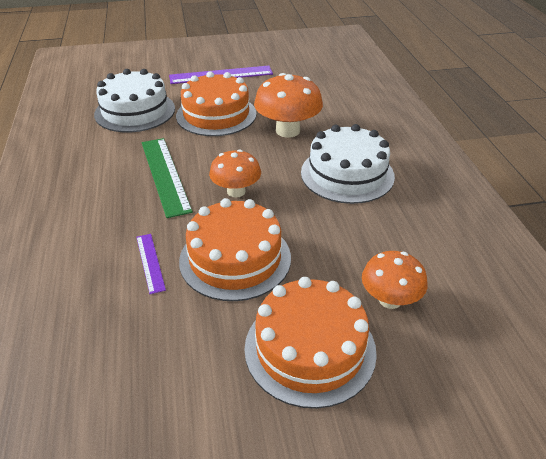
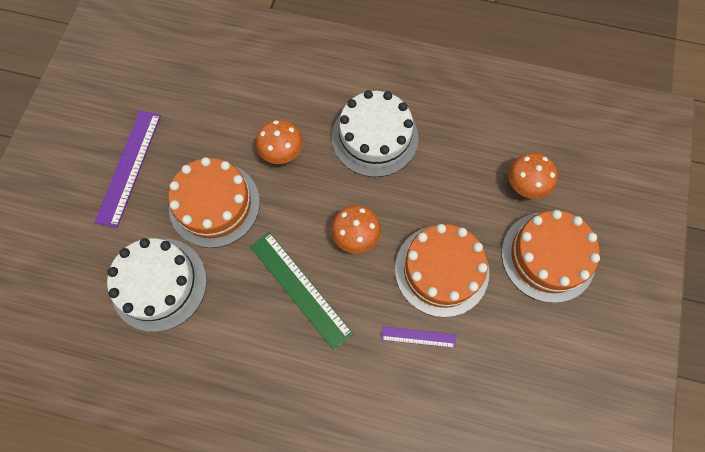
camera: 65 degrees left, 30 degrees up
green ruler [142,138,193,218] -> green ruler turned 45 degrees clockwise [250,232,353,350]
orange mushroom [254,73,323,138] -> orange mushroom [256,119,303,164], size x0.66

